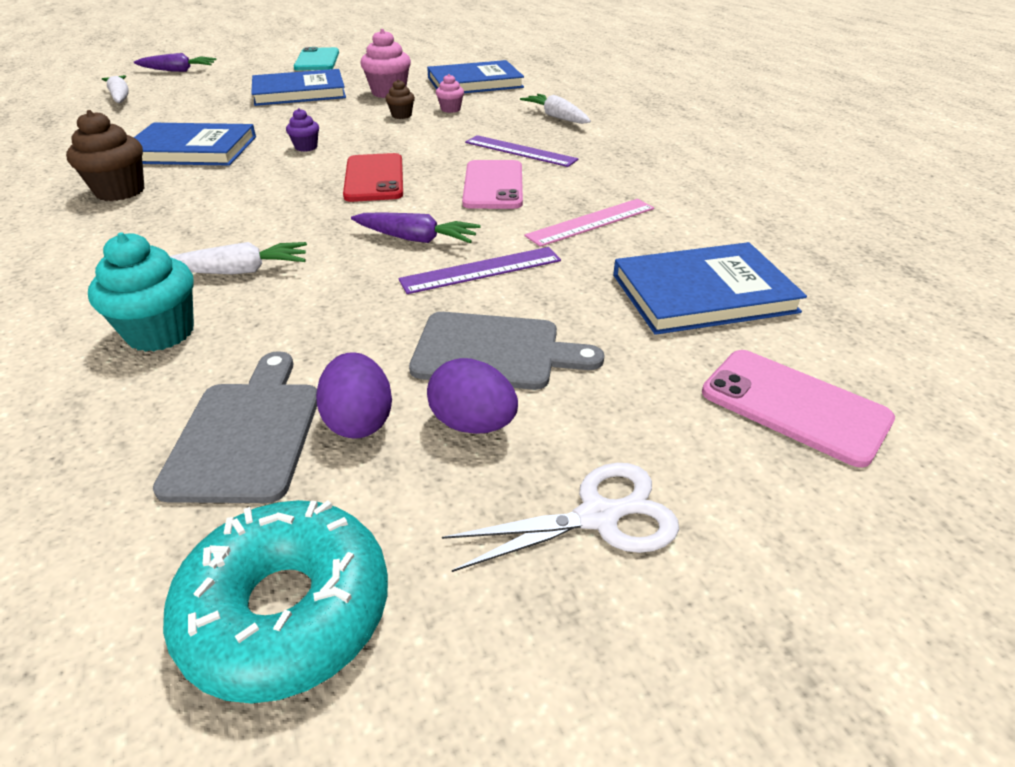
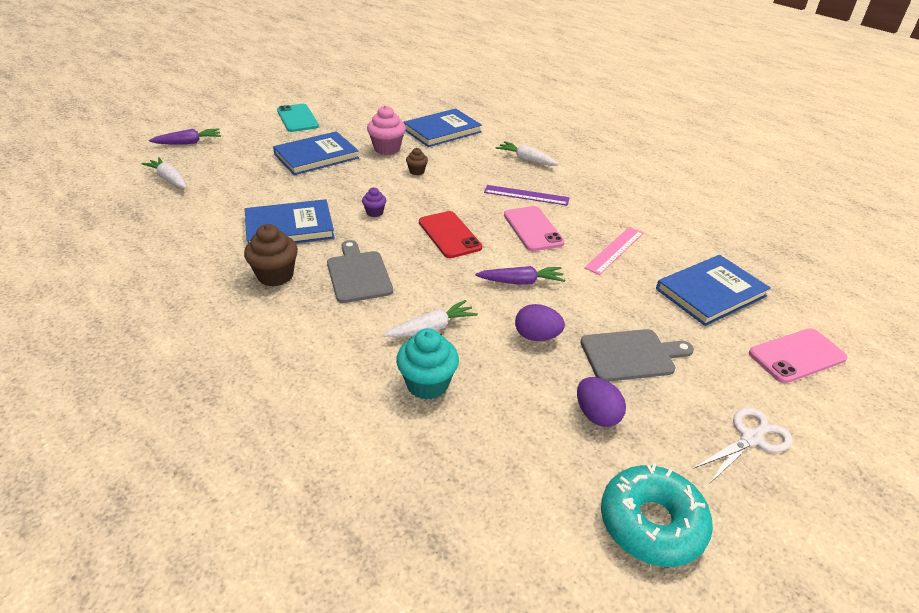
camera: 20 degrees left, 0 degrees up
grey cutting board [153,351,317,503] -> grey cutting board moved to [327,240,393,303]
purple ruler [398,247,561,294] -> none
purple egg [427,358,518,434] -> purple egg moved to [515,304,565,341]
pink cupcake [436,74,464,113] -> none
pink phone [702,350,895,467] -> pink phone turned 45 degrees counterclockwise [749,328,847,383]

